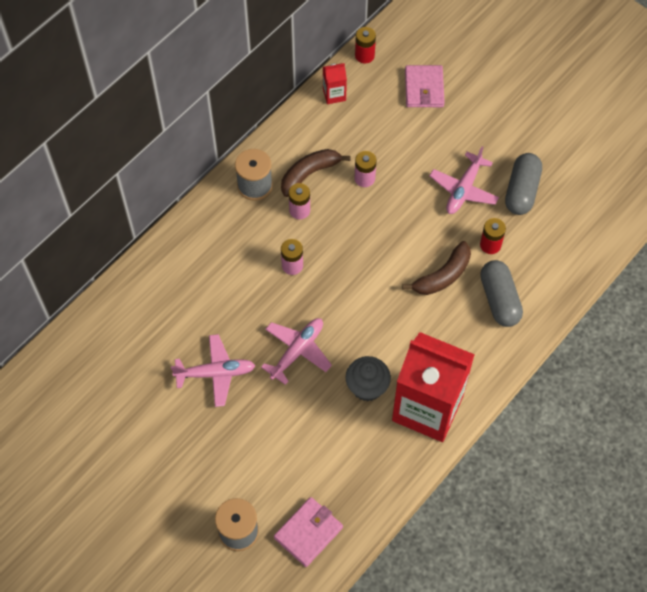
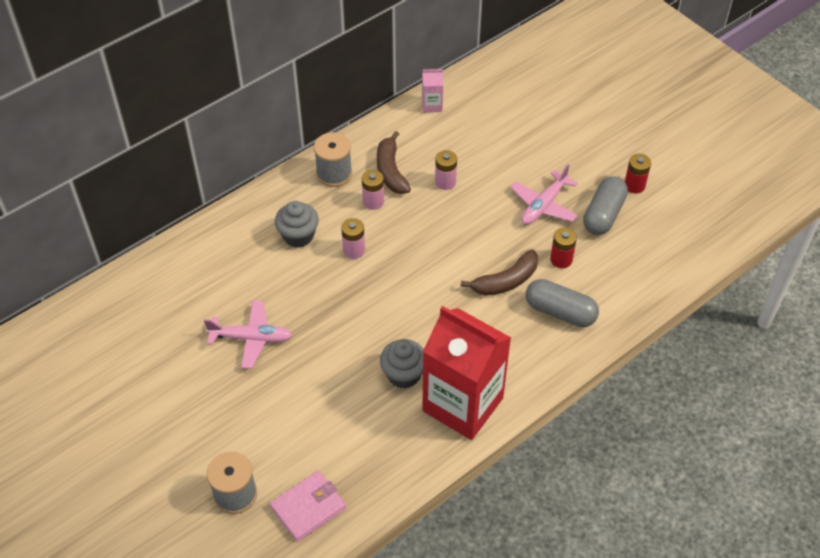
camera: 10 degrees right, 10 degrees down
pink plane [261,318,332,385] -> none
brown banana [281,149,351,197] -> brown banana turned 75 degrees counterclockwise [377,131,411,194]
red carton [323,63,347,104] -> pink carton [422,69,443,113]
red battery [355,27,376,63] -> red battery moved to [625,154,651,193]
pink wallet [405,65,445,107] -> none
grey capsule [480,260,523,327] -> grey capsule turned 60 degrees counterclockwise [526,279,599,327]
none -> grey cupcake [275,201,319,248]

